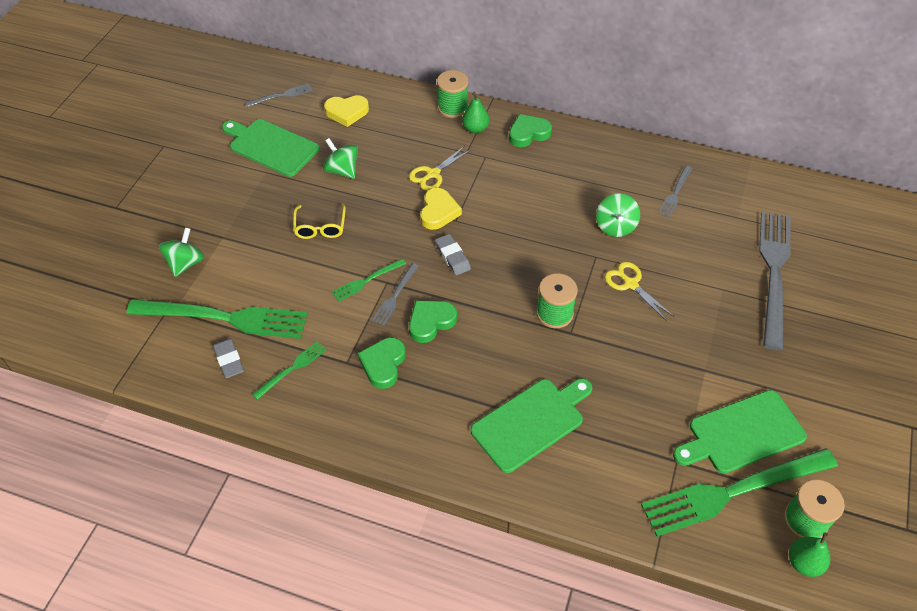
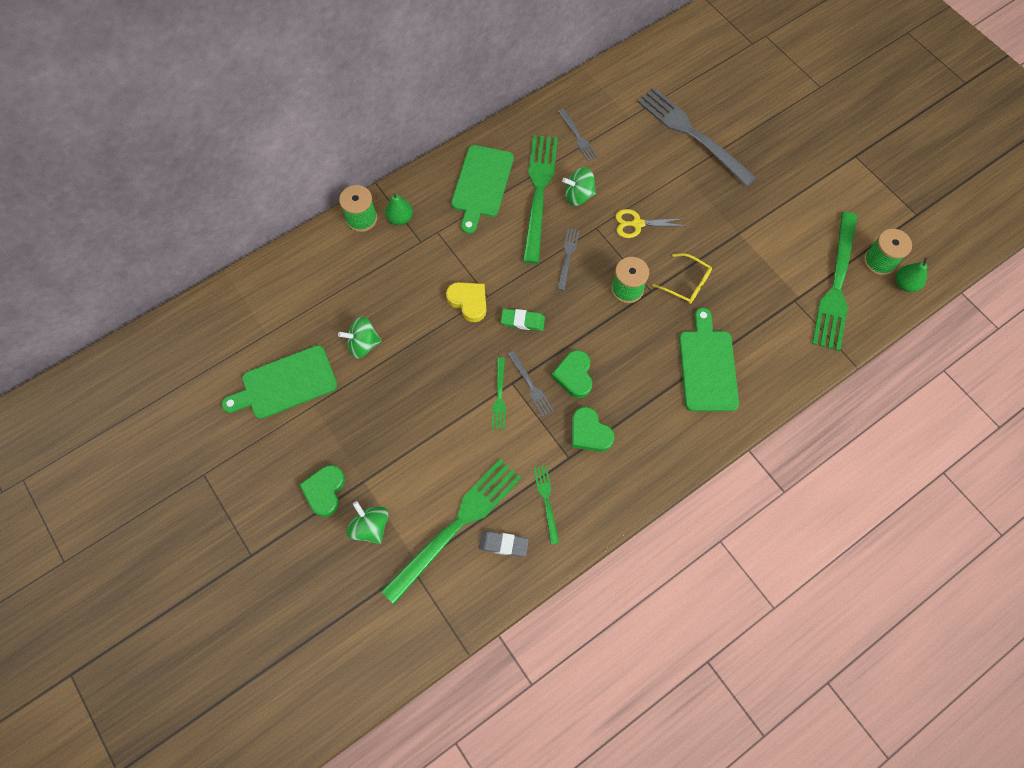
camera: 55 degrees left, 15 degrees up
grey fork [245,84,313,107] -> grey fork moved to [557,228,579,290]
yellow glasses [293,203,346,239] -> yellow glasses moved to [653,253,712,304]
yellow heart [324,95,369,127] -> none
yellow scissors [409,147,471,191] -> none
grey eraser [435,234,471,276] -> green eraser [501,308,545,331]
green heart [509,114,552,147] -> green heart moved to [299,465,345,517]
green spinning top [596,193,640,237] -> green spinning top turned 135 degrees clockwise [562,167,596,206]
green cutting board [673,390,807,474] -> green cutting board moved to [451,145,514,234]
none -> green fork [523,135,558,264]

